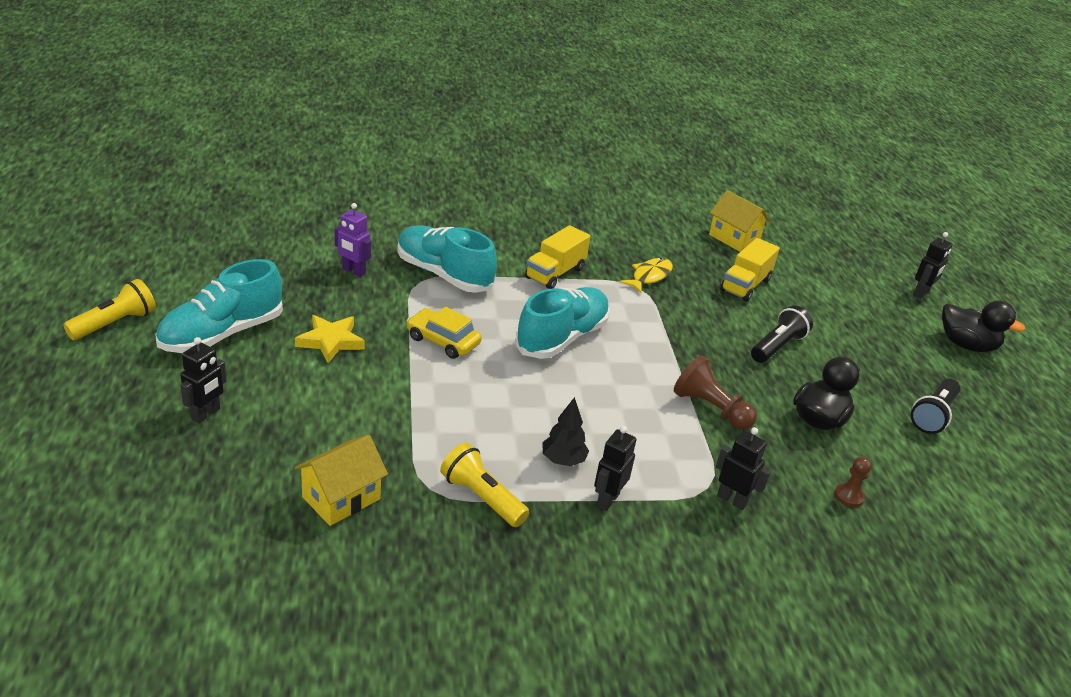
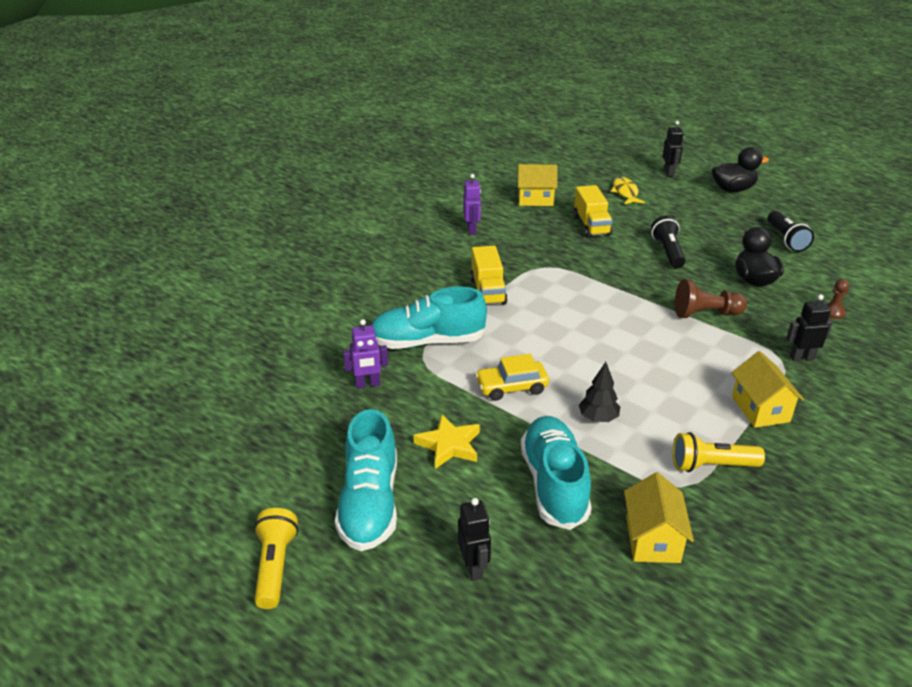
camera: 40 degrees left, 0 degrees up
turquoise shoe [515,287,610,359] -> turquoise shoe moved to [520,416,592,530]
black tree [542,397,589,466] -> black tree moved to [579,362,620,422]
black robot [594,426,636,511] -> yellow house [732,351,804,428]
yellow fish [619,258,673,293] -> yellow fish moved to [611,177,645,204]
none -> purple robot [463,174,481,235]

